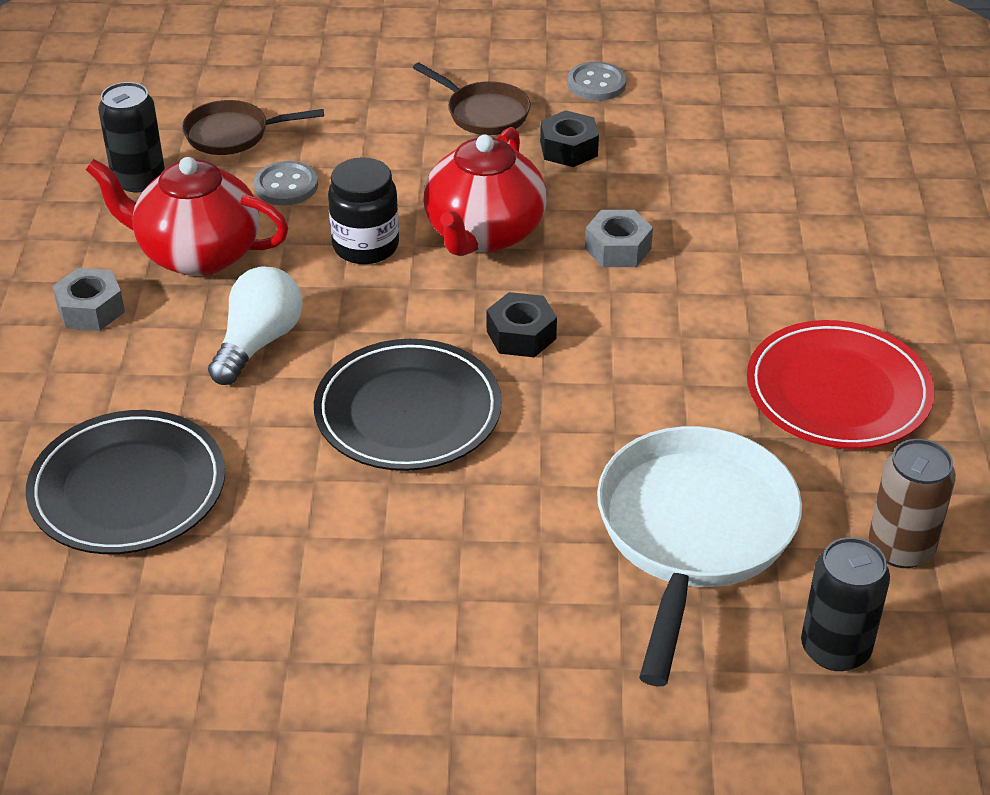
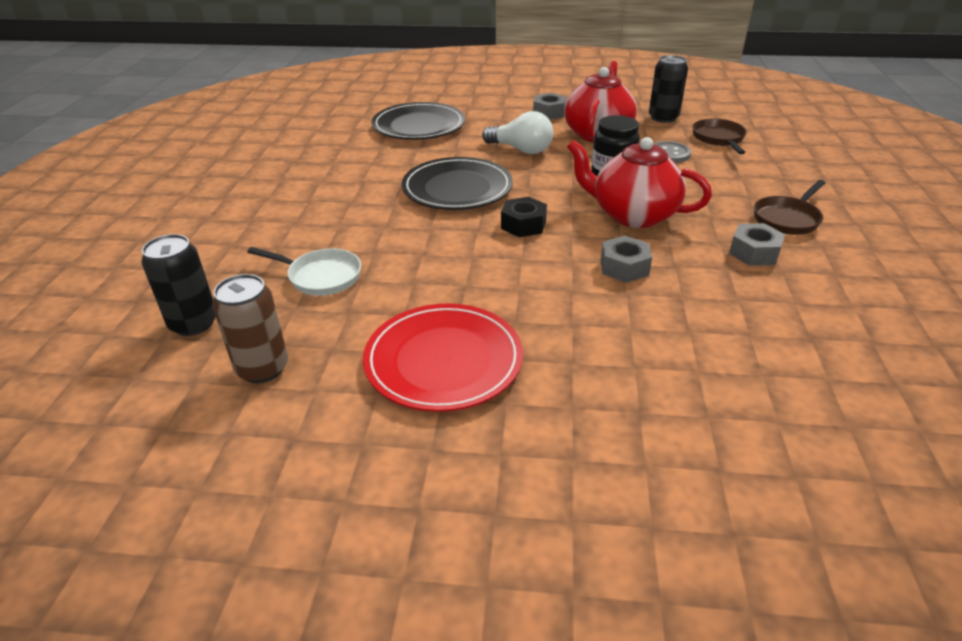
camera: 95 degrees right, 5 degrees down
black nut [540,110,599,167] -> grey nut [729,223,785,266]
grey button [567,62,627,101] -> none
white pan [597,426,802,686] -> white pan [247,247,361,296], size x0.53

